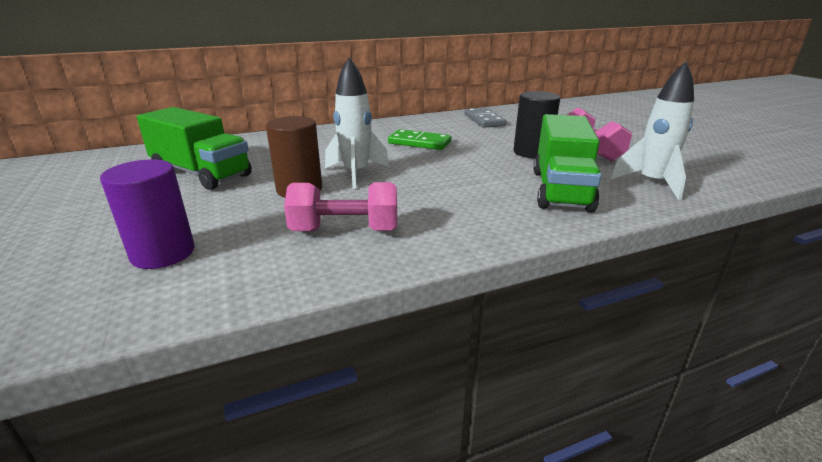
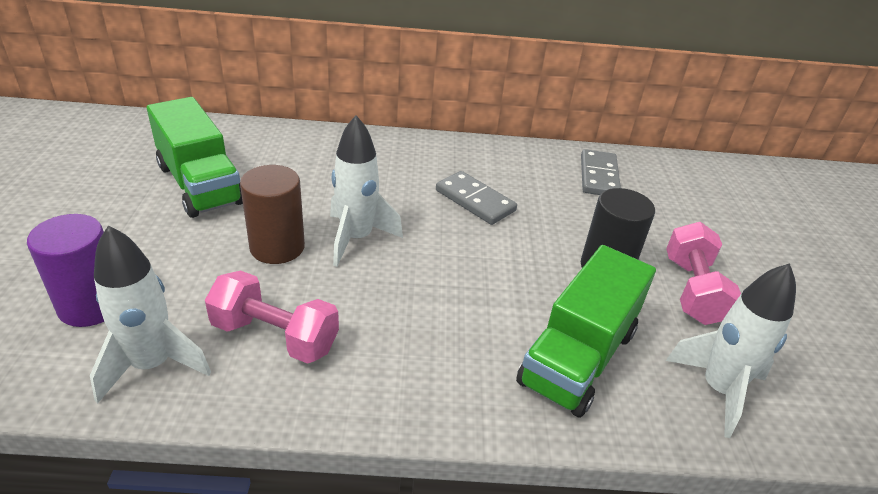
camera: 20 degrees right, 10 degrees up
green domino [388,129,451,150] -> grey domino [436,171,517,225]
none -> white rocket [90,226,211,403]

